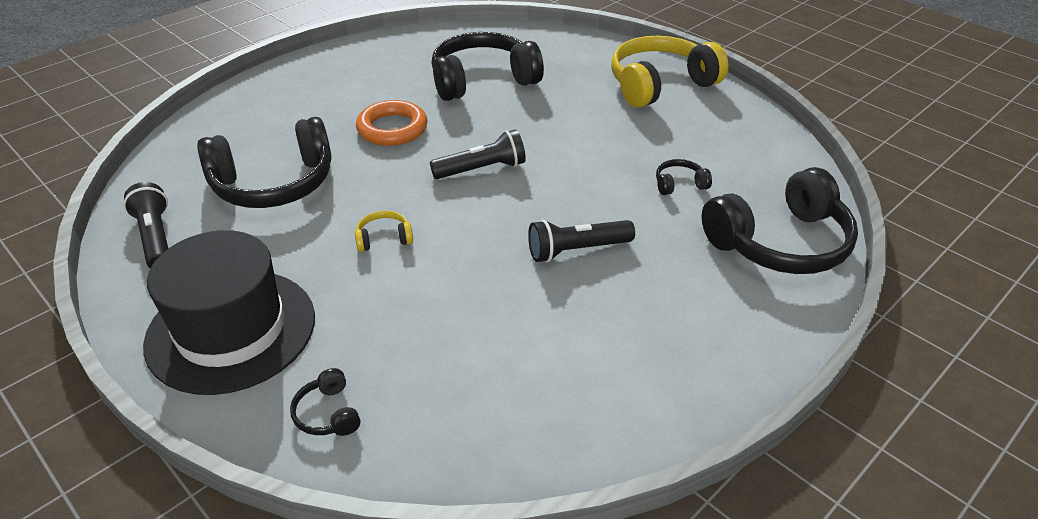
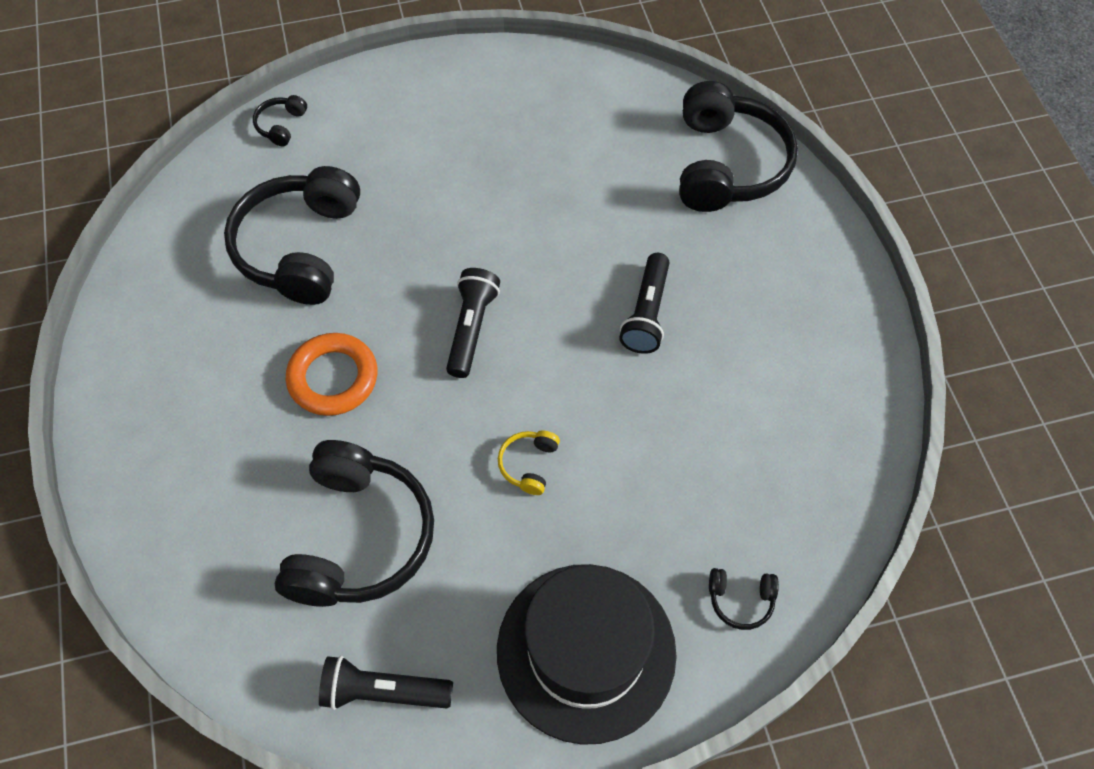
camera: 60 degrees left, 20 degrees up
yellow headphones [611,36,729,108] -> none
black headphones [656,159,712,195] -> black headphones moved to [253,95,307,146]

